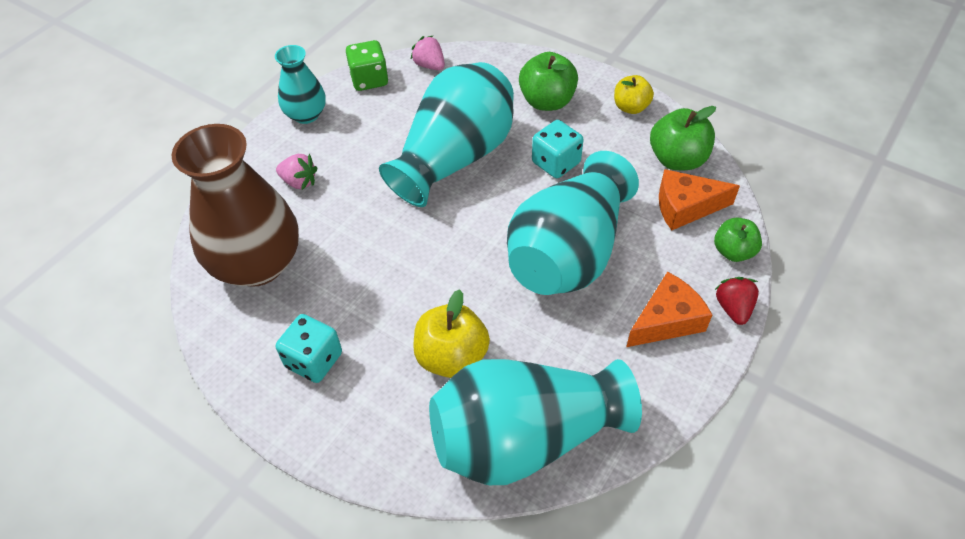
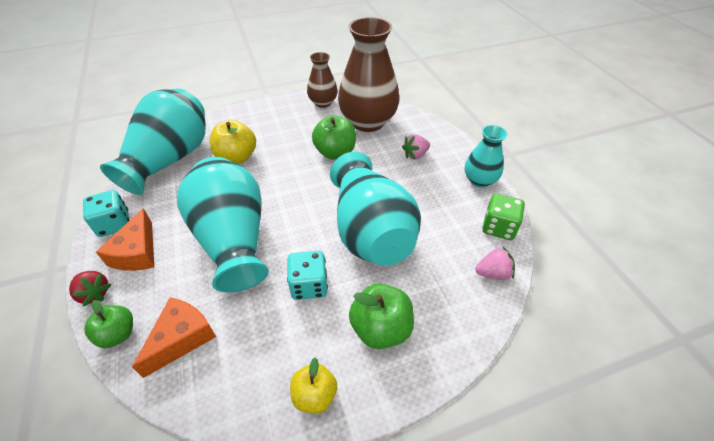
camera: 125 degrees right, 5 degrees down
turquoise dice [276,314,342,383] -> turquoise dice moved to [83,190,130,237]
green apple [650,106,716,170] -> green apple moved to [312,115,356,159]
none -> brown vase [307,52,338,108]

